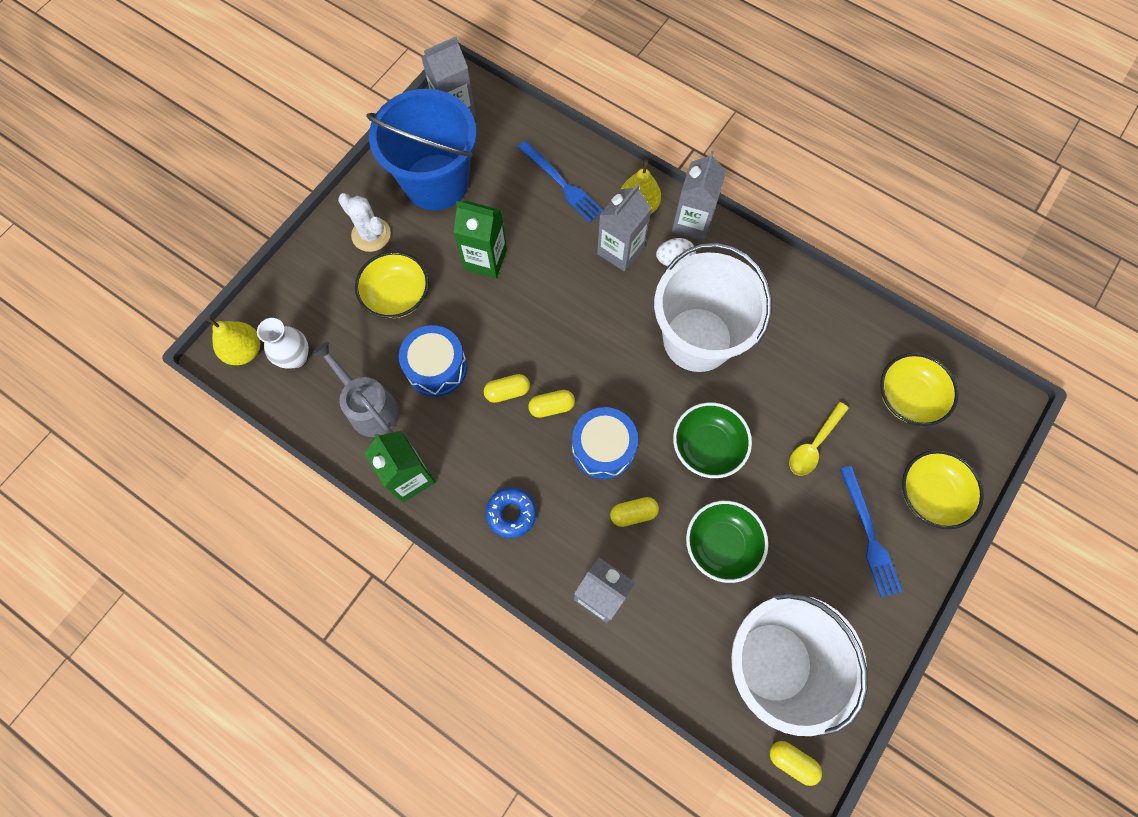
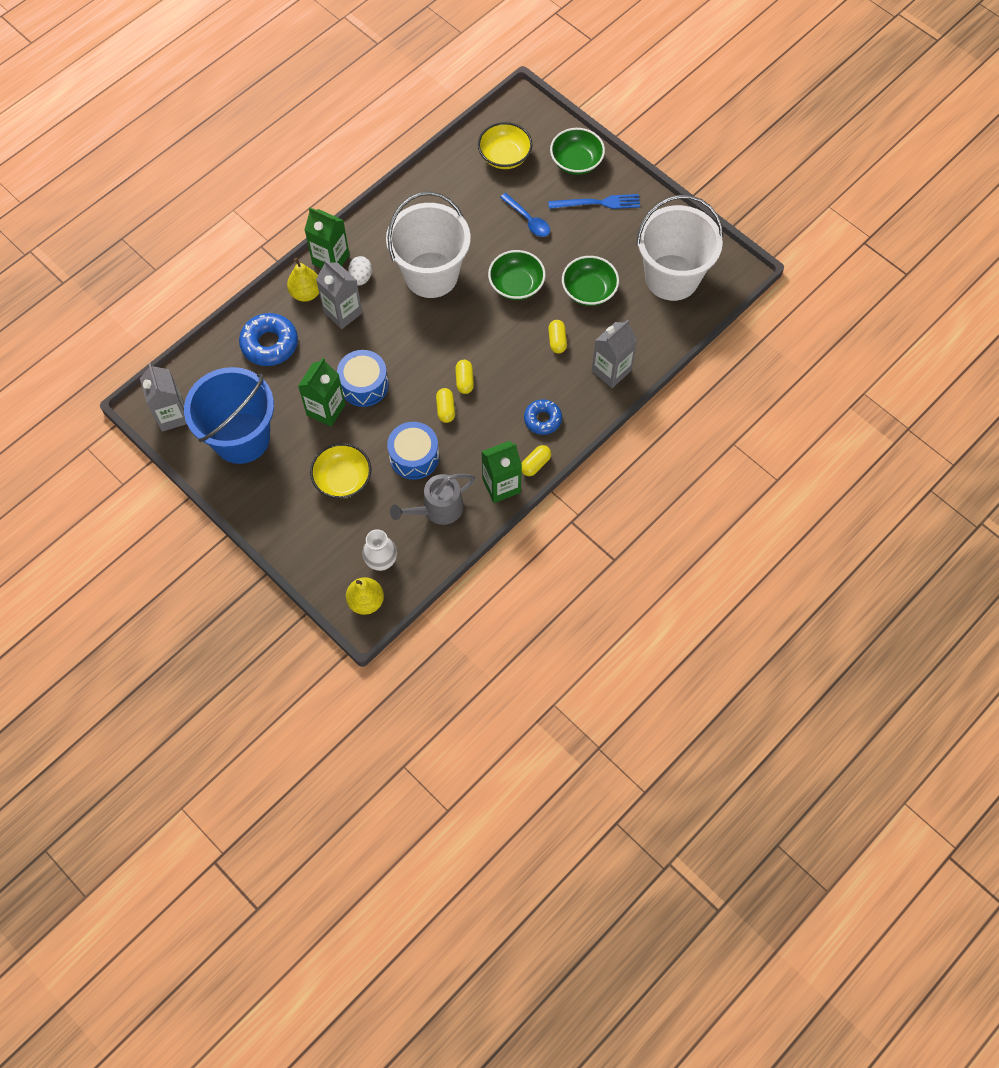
camera: 80 degrees left, 5 degrees down
white cactus [338,193,391,252] -> none
blue fork [518,141,603,223] -> blue donut [239,313,298,366]
blue drum [572,407,638,479] -> blue drum moved to [337,350,389,407]
grey carton [672,151,726,241] -> green carton [305,207,350,268]
yellow capsule [770,741,822,786] -> yellow capsule moved to [521,445,551,476]
yellow spoon [789,402,849,476] -> blue spoon [500,193,550,237]
yellow bowl [902,450,984,529] -> green bowl [550,128,605,175]

